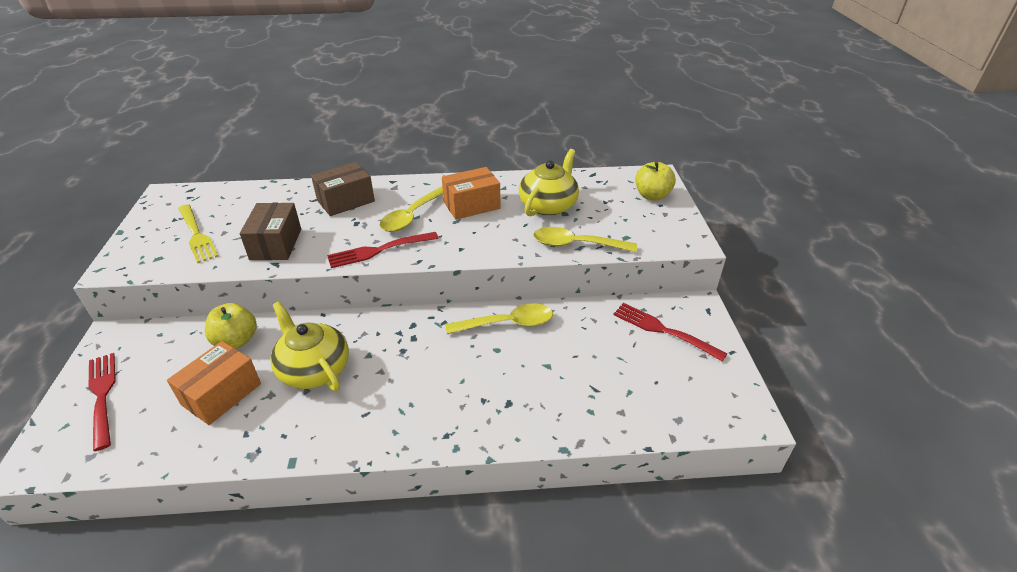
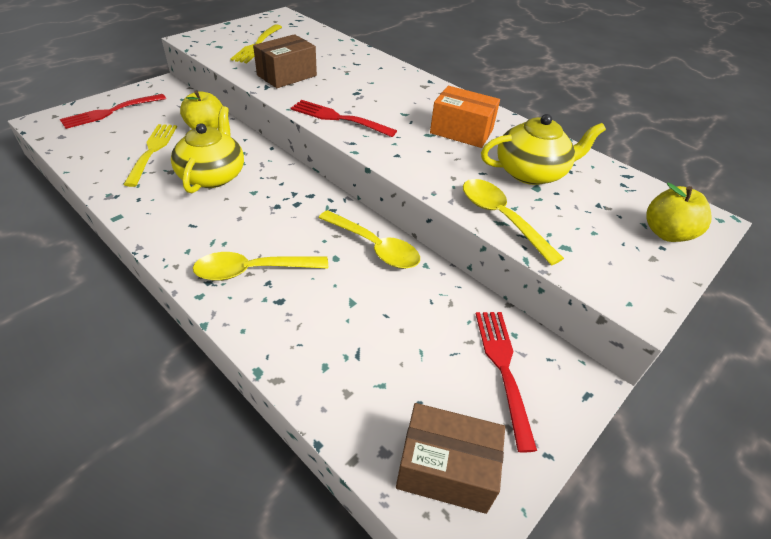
camera: 45 degrees right, 5 degrees up
red fork [88,353,116,451] -> red fork turned 150 degrees counterclockwise [60,94,166,129]
orange box [167,341,261,425] -> yellow fork [123,124,177,187]
brown box [311,162,375,216] -> brown box moved to [396,403,505,514]
yellow spoon [379,187,443,232] -> yellow spoon moved to [193,252,328,281]

